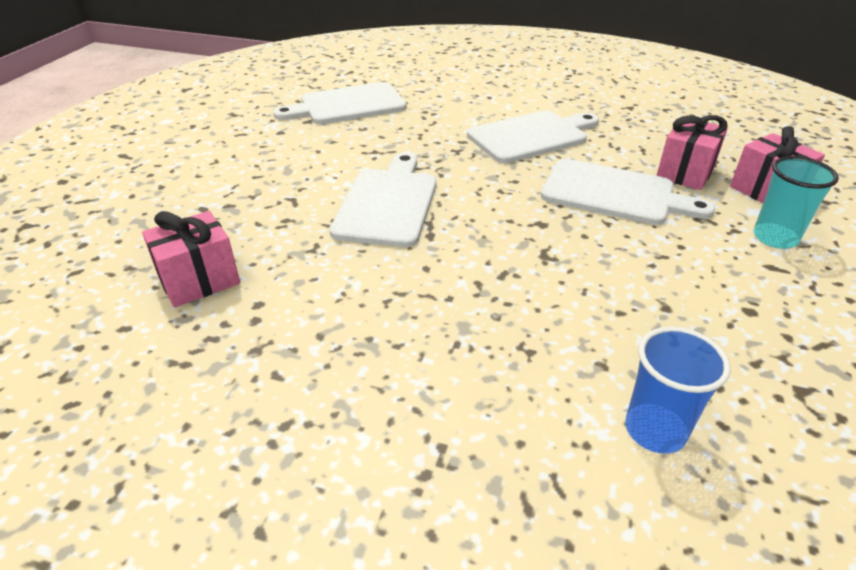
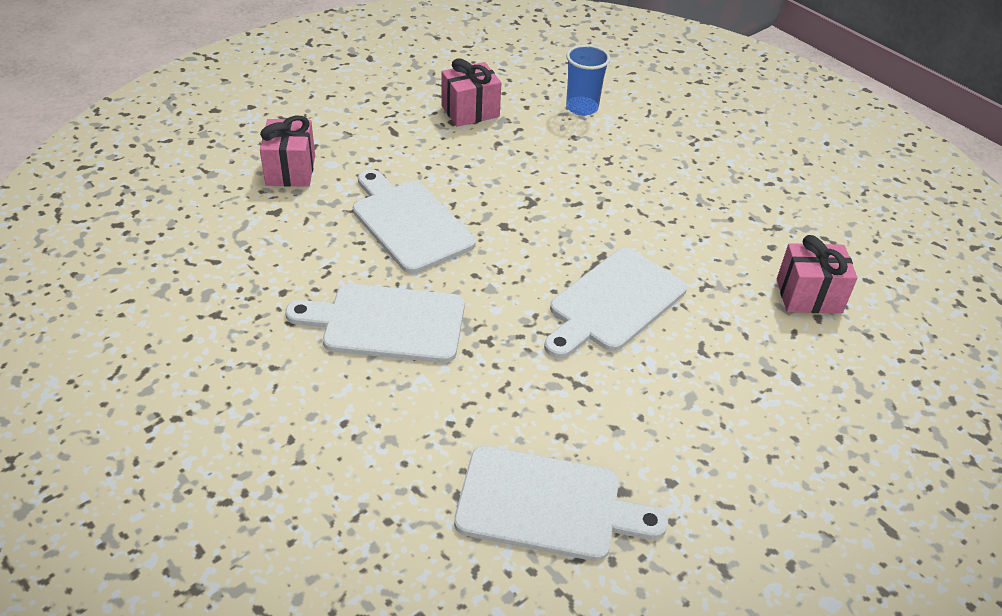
camera: 150 degrees left, 5 degrees up
pink gift [656,115,728,190] -> pink gift moved to [441,58,501,127]
turquoise cup [753,156,839,249] -> none

